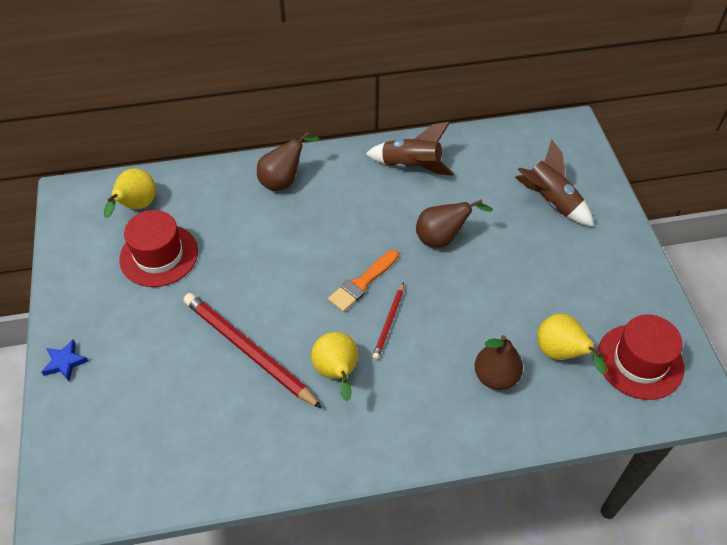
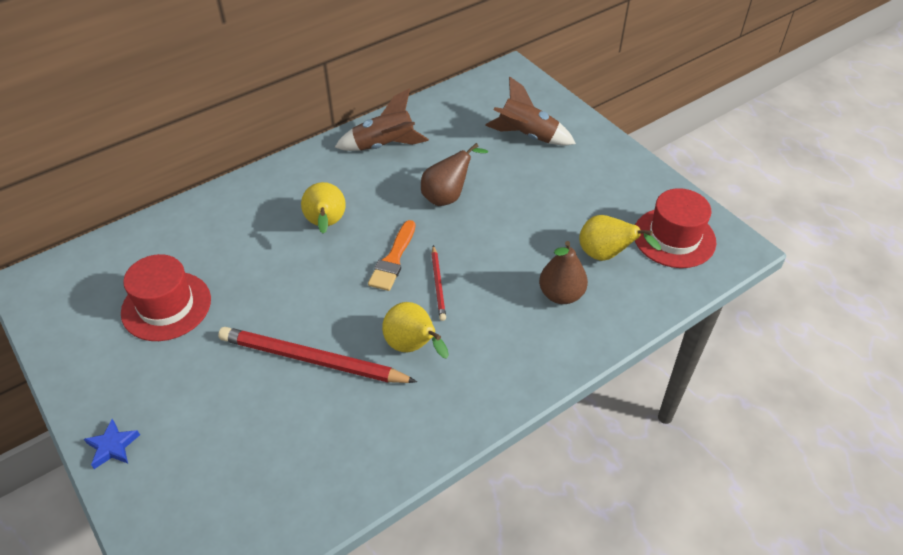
camera: 25 degrees left, 5 degrees down
yellow pear [104,168,156,218] -> yellow pear moved to [301,182,346,234]
brown pear [257,132,320,191] -> none

